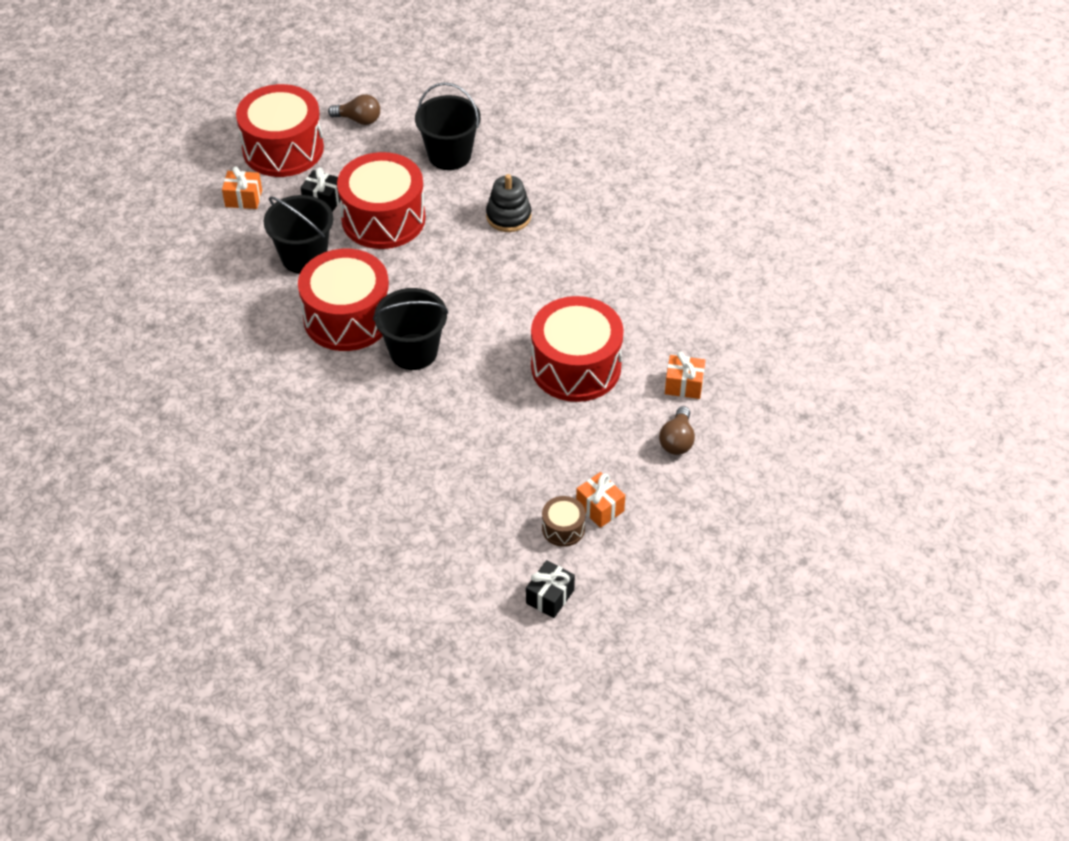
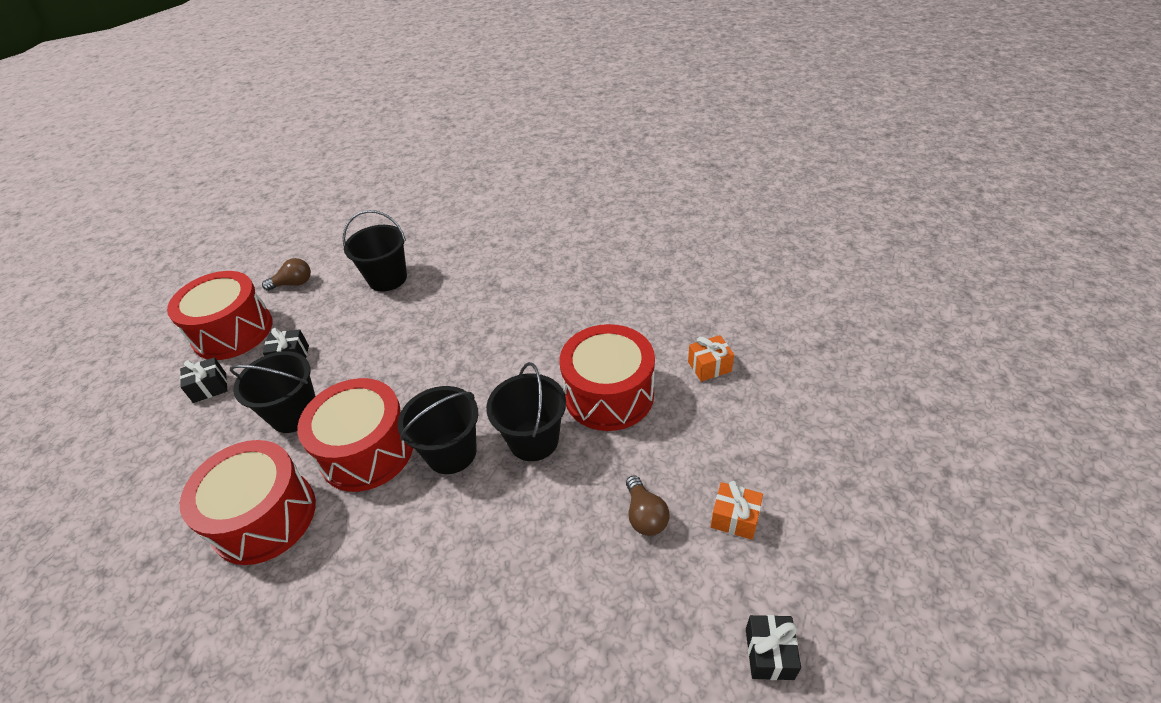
camera: 25 degrees left, 5 degrees down
orange gift [222,166,262,209] -> black gift [180,357,227,403]
red drum [337,152,426,249] -> red drum moved to [180,440,316,565]
black stacking toy [486,174,531,232] -> none
brown drum [542,496,586,547] -> none
brown light bulb [659,406,695,455] -> brown light bulb moved to [626,475,670,536]
none -> black bucket [486,362,566,461]

